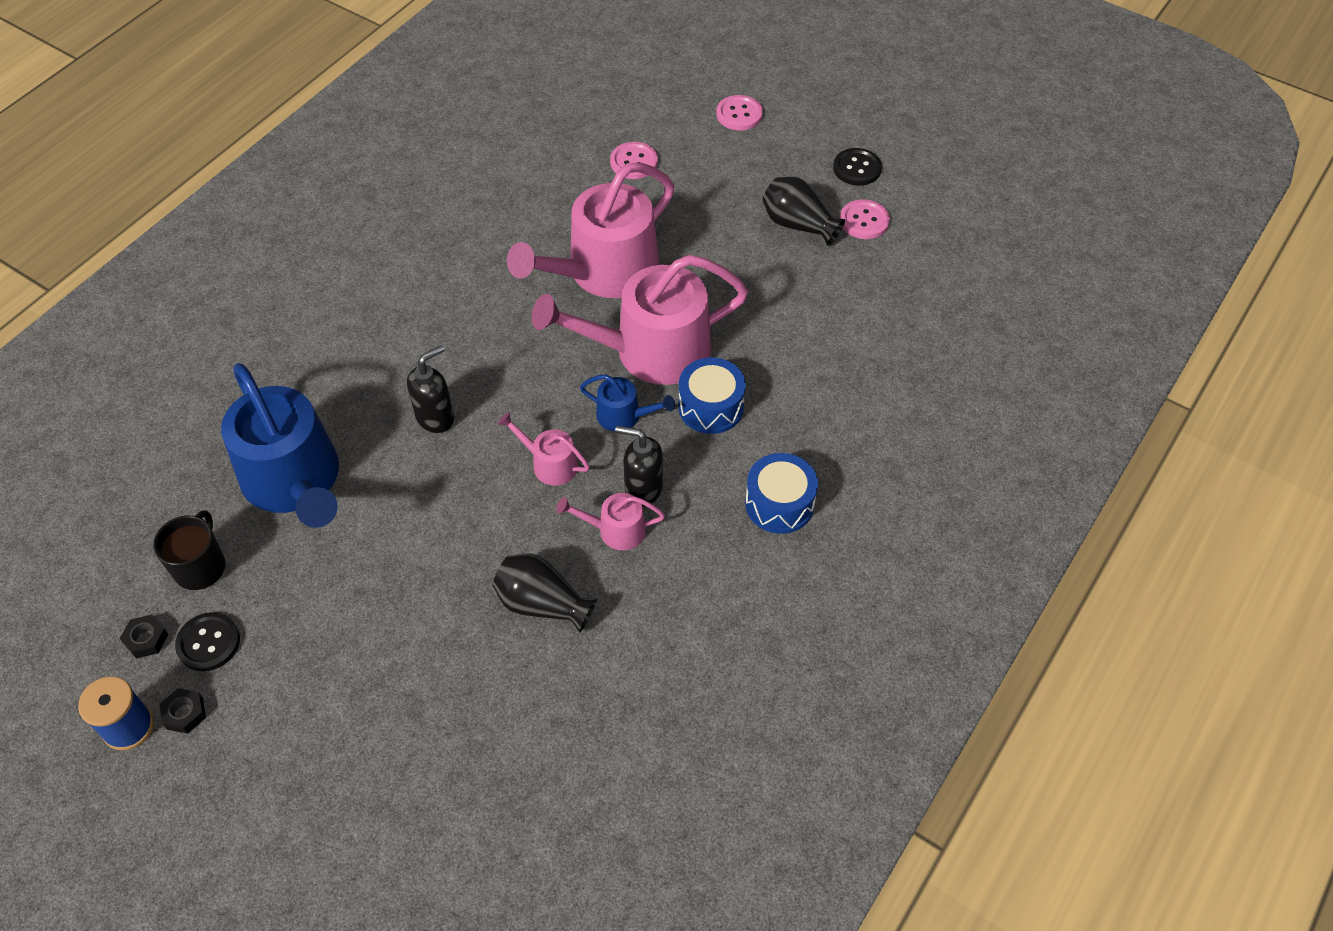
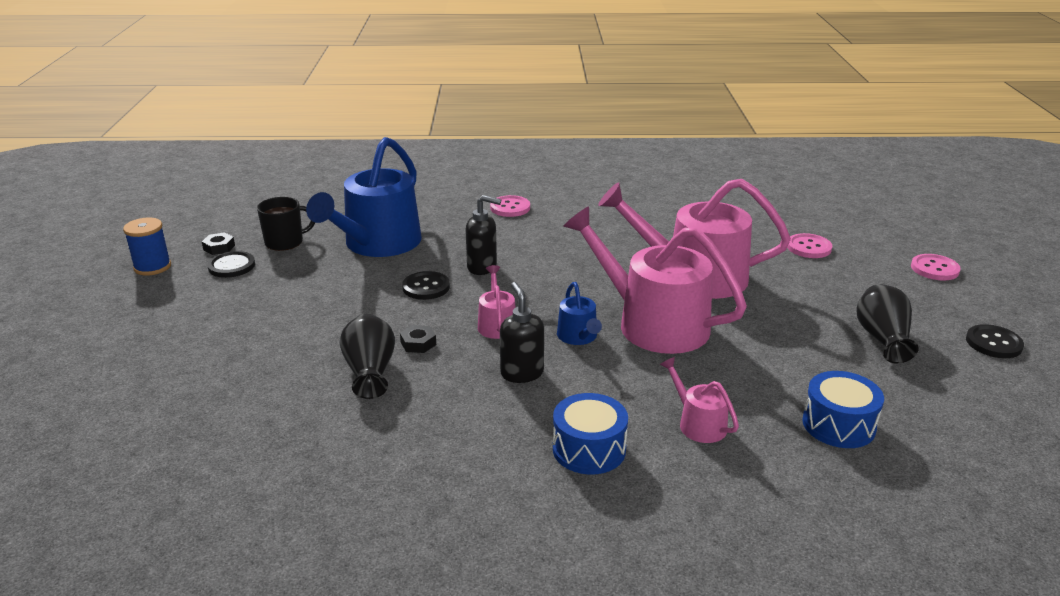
camera: 55 degrees right, 25 degrees down
black nut [159,688,206,734] -> black nut moved to [400,325,436,353]
pink watering can [556,493,665,550] -> pink watering can moved to [660,357,739,443]
blue drum [678,357,746,434] -> blue drum moved to [802,371,884,448]
pink button [840,199,890,239] -> pink button moved to [490,195,530,217]
none -> black button [402,271,450,300]

